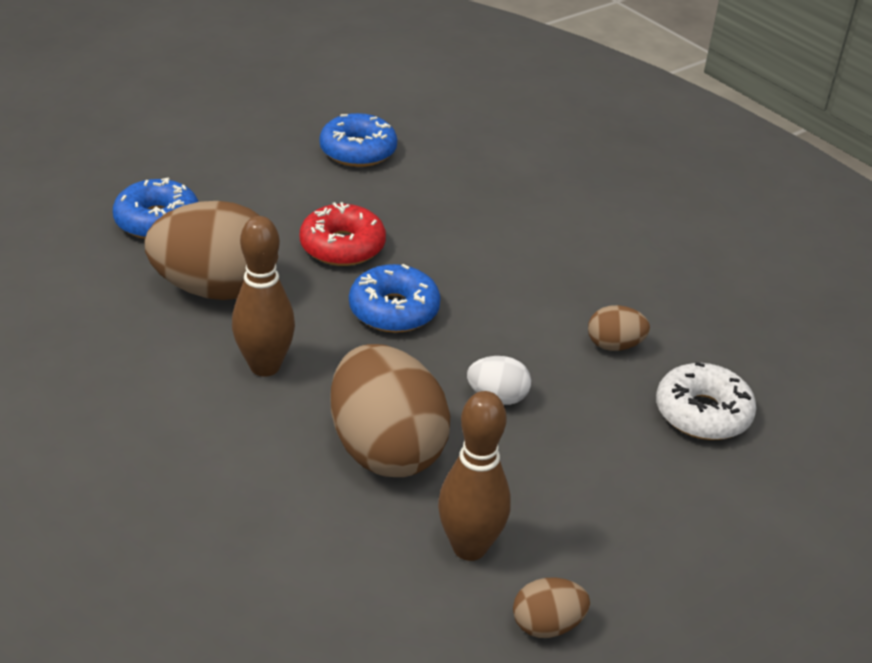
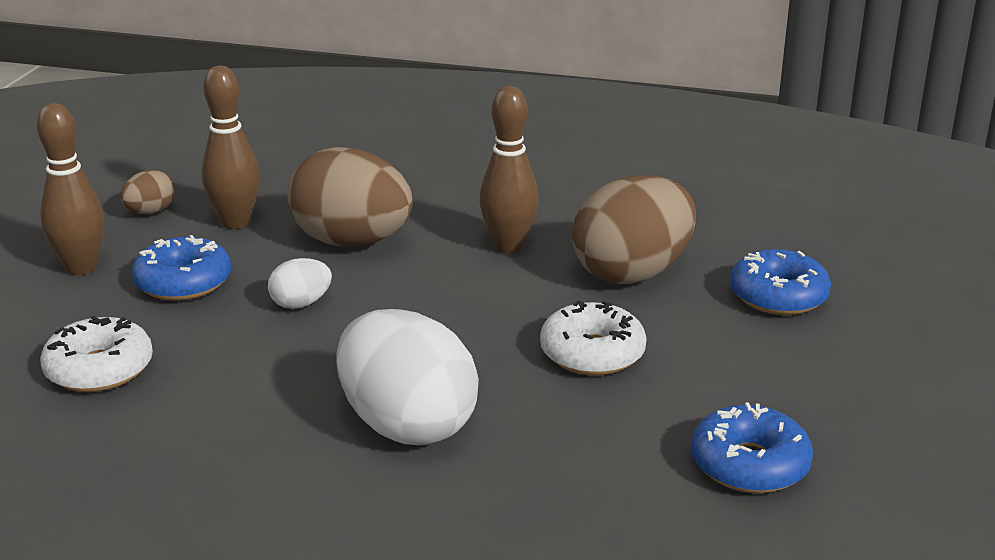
camera: 145 degrees right, 10 degrees down
red donut [300,202,386,266] -> white donut [540,300,647,375]
blue donut [349,264,441,333] -> blue donut moved to [131,235,231,301]
brown egg [588,305,650,351] -> none
none -> brown bowling pin [37,103,104,275]
none -> white egg [336,309,479,445]

